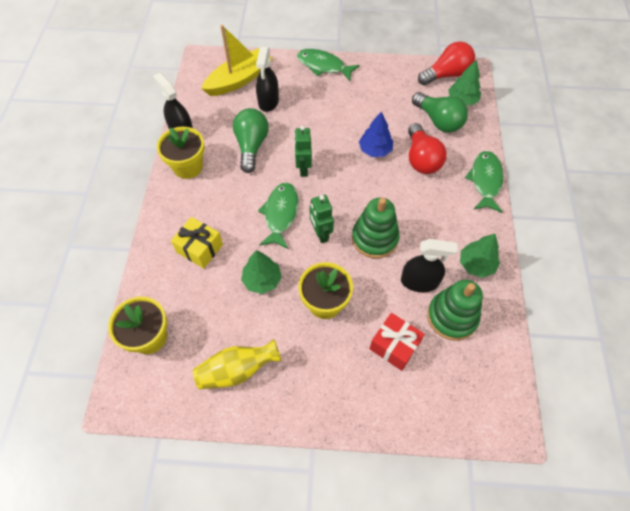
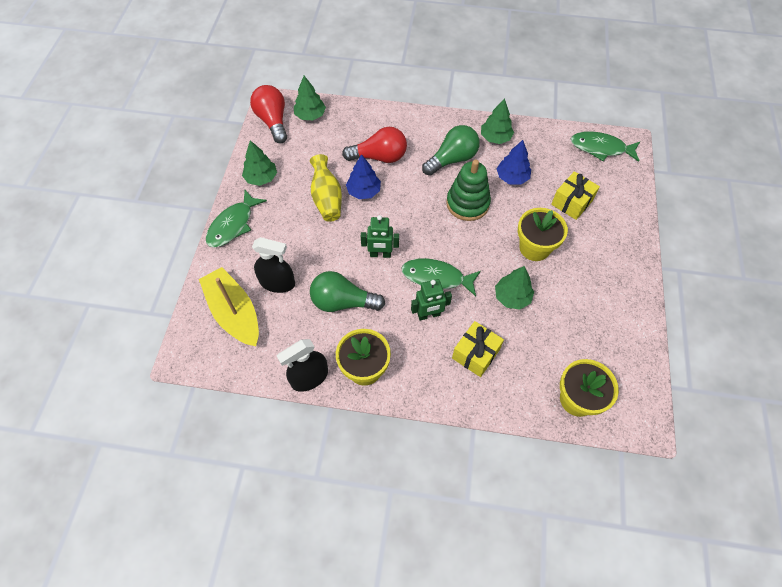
camera: 85 degrees left, 0 degrees up
yellow vase [193,339,281,389] -> yellow vase moved to [310,154,342,222]
green robot [310,195,334,243] -> green robot moved to [411,279,452,321]
red gift [370,313,425,371] -> yellow gift [551,171,600,220]
black spray bottle [401,239,458,292] -> blue tree [496,140,531,185]
green light bulb [412,92,468,133] -> green light bulb moved to [422,125,480,176]
green stacking toy [427,280,483,341] -> none
green fish [465,151,503,213] -> green fish moved to [571,131,640,162]
none -> green tree [242,140,277,186]

